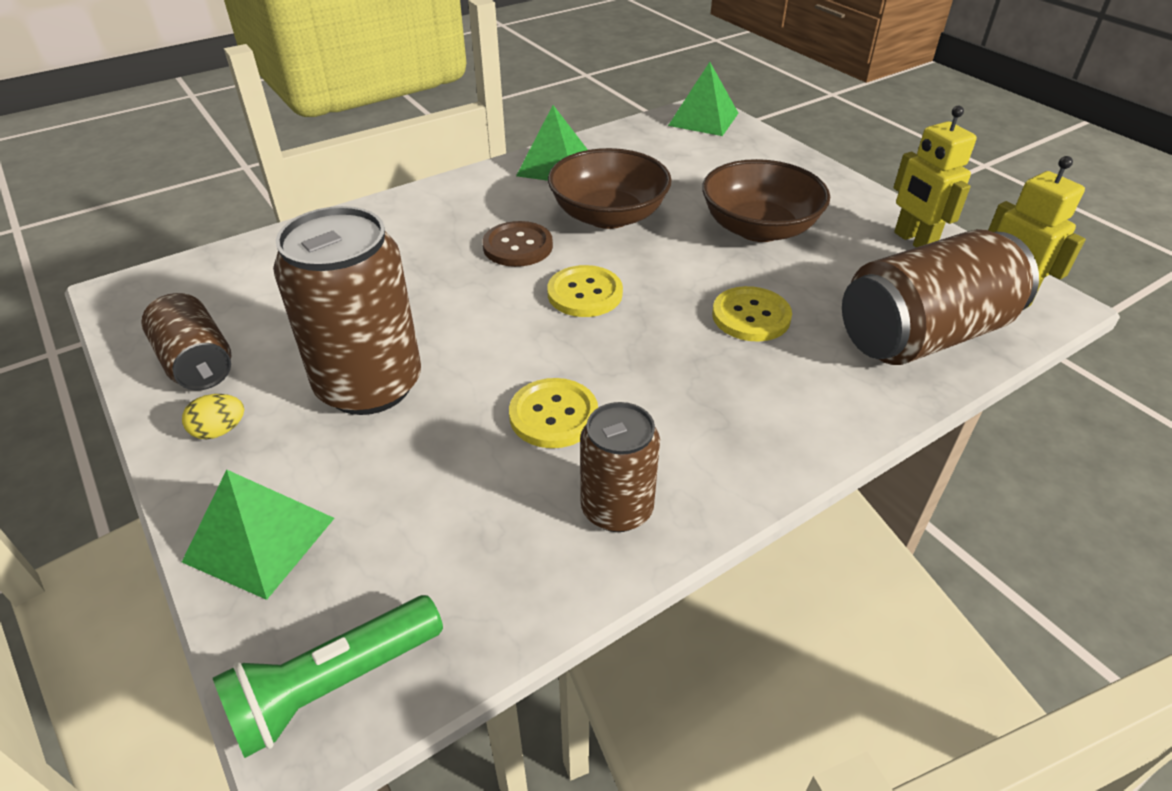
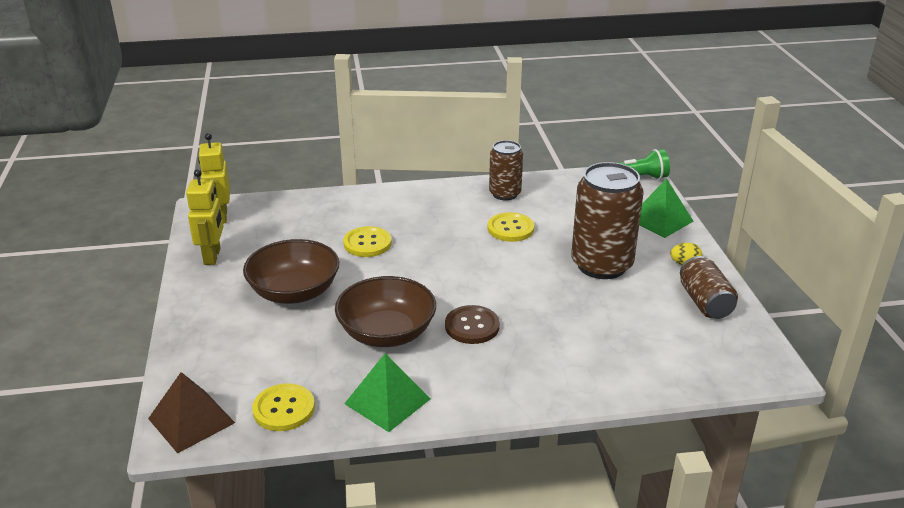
camera: 155 degrees left, 10 degrees down
yellow button [547,265,623,317] -> yellow button moved to [252,383,315,431]
green pyramid [668,62,738,136] -> brown pyramid [148,372,235,454]
brown can [842,229,1039,365] -> none

